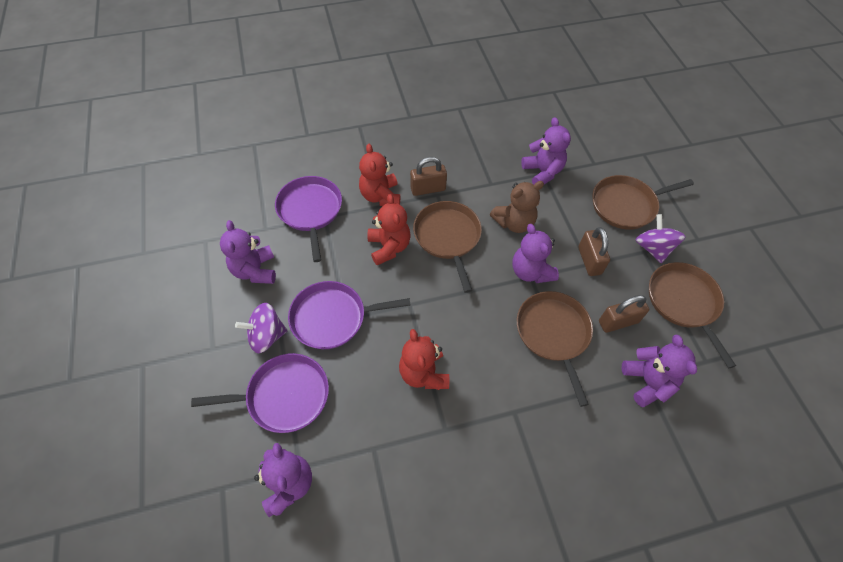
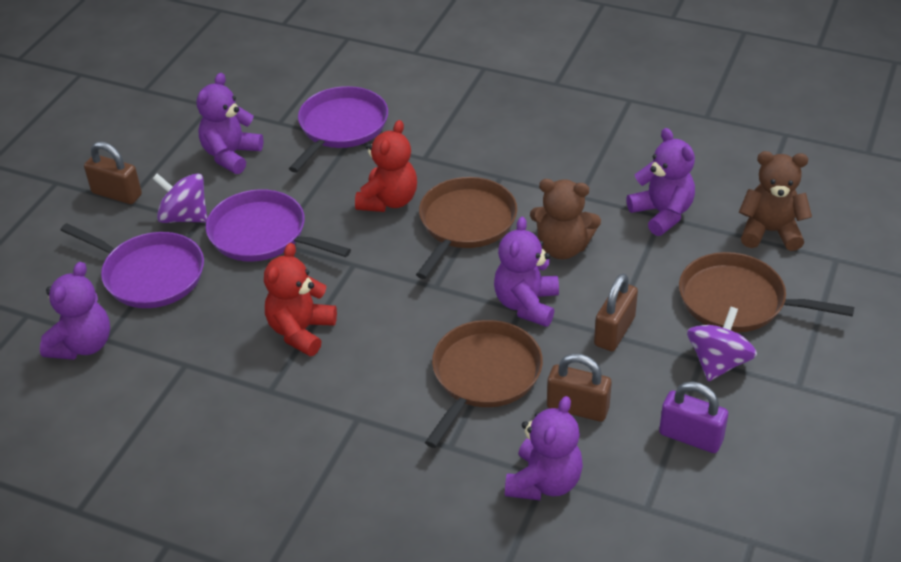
camera: 40 degrees right, 15 degrees down
red teddy bear [359,144,400,206] -> none
brown padlock [410,157,447,196] -> brown padlock moved to [84,141,142,204]
purple teddy bear [521,117,571,184] -> purple teddy bear turned 45 degrees counterclockwise [626,128,695,236]
brown pan [649,262,736,368] -> purple padlock [659,381,728,453]
none -> brown teddy bear [739,151,812,251]

